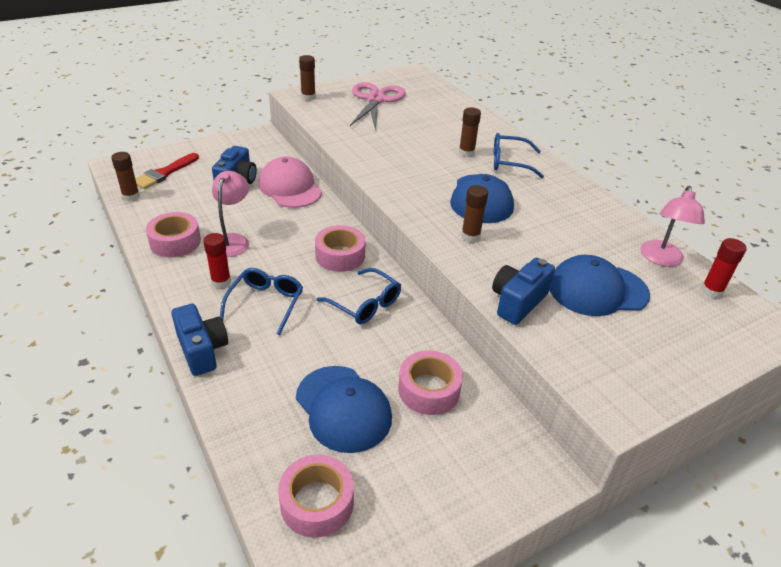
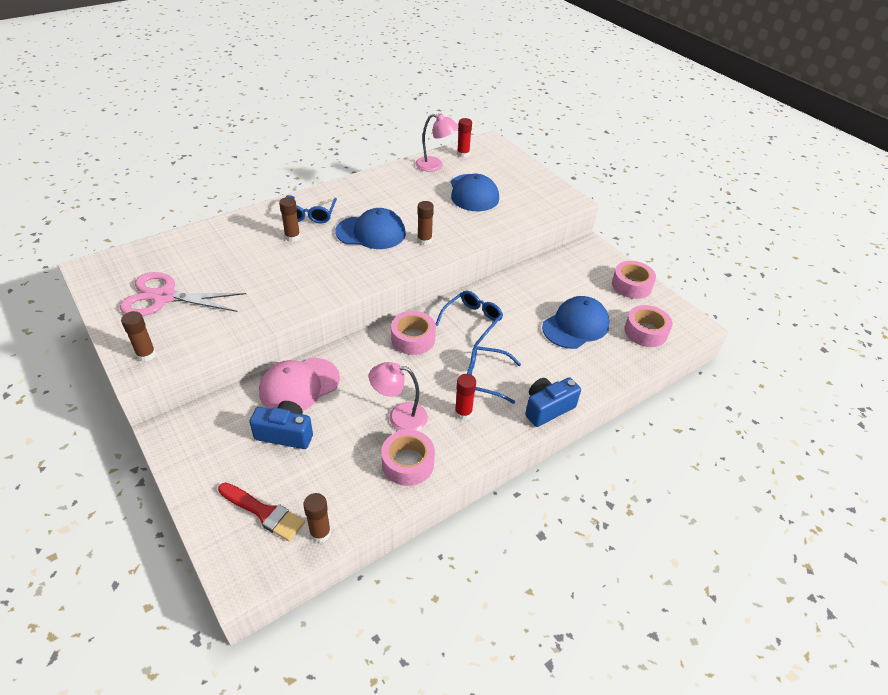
camera: 95 degrees left, 5 degrees up
pink tape [399,350,463,415] -> pink tape moved to [612,261,656,299]
blue camera [492,258,555,325] -> none

